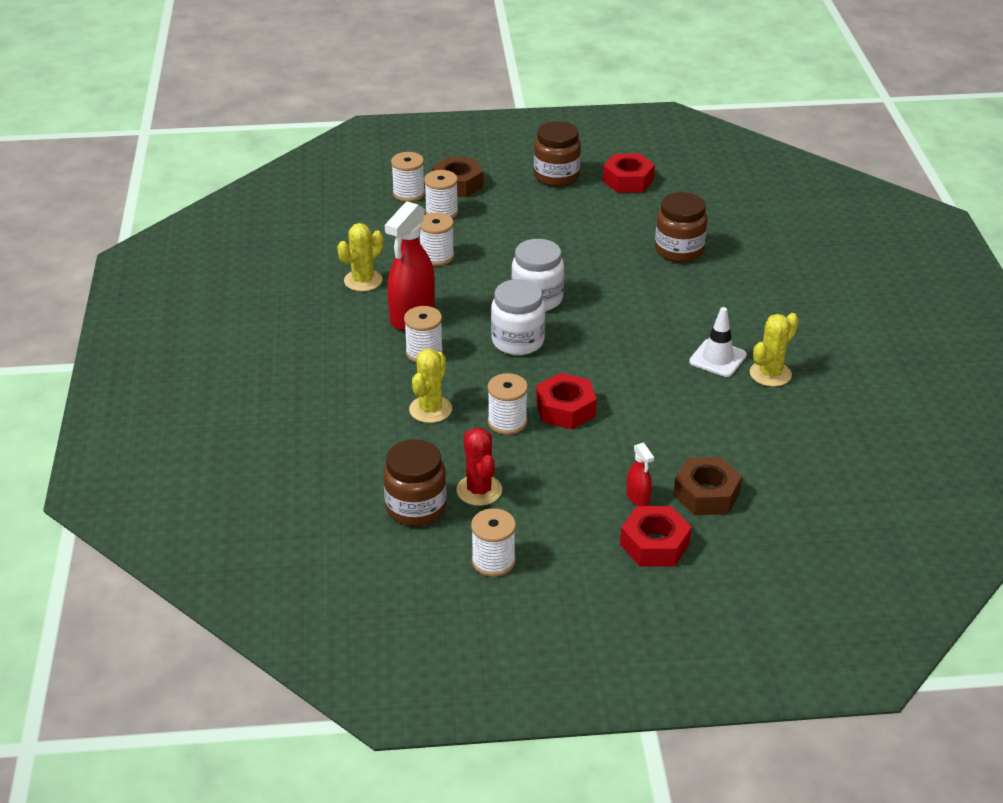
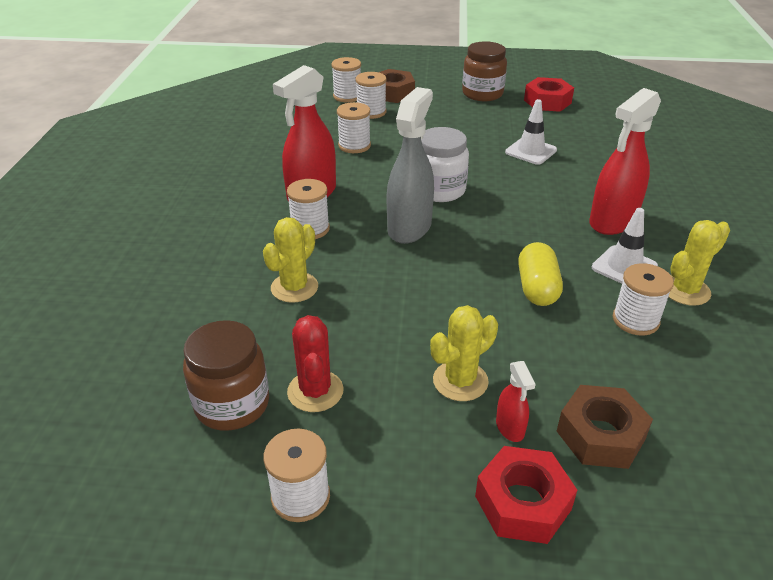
camera: 10 degrees right, 0 degrees up
yellow cactus [337,223,383,291] -> yellow cactus moved to [430,305,498,401]
white spool [487,373,528,435] -> white spool moved to [613,263,674,336]
white jar [491,279,546,355] -> grey spray bottle [387,87,434,244]
red nut [536,373,596,429] -> none
brown jar [655,192,707,262] -> none
none -> white traffic cone [505,99,557,165]
none -> yellow capsule [518,242,563,306]
none -> red spray bottle [589,88,661,235]

